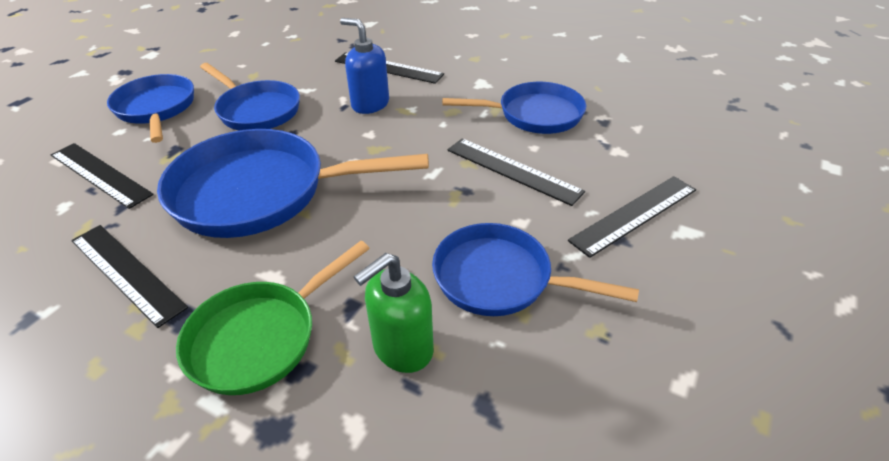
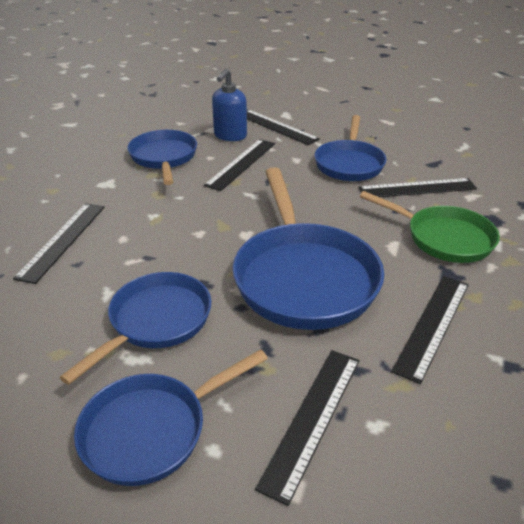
camera: 100 degrees left, 5 degrees down
blue soap dispenser [340,18,389,114] -> blue soap dispenser moved to [212,68,247,141]
green soap dispenser [354,253,434,373] -> black ruler [358,178,477,197]

